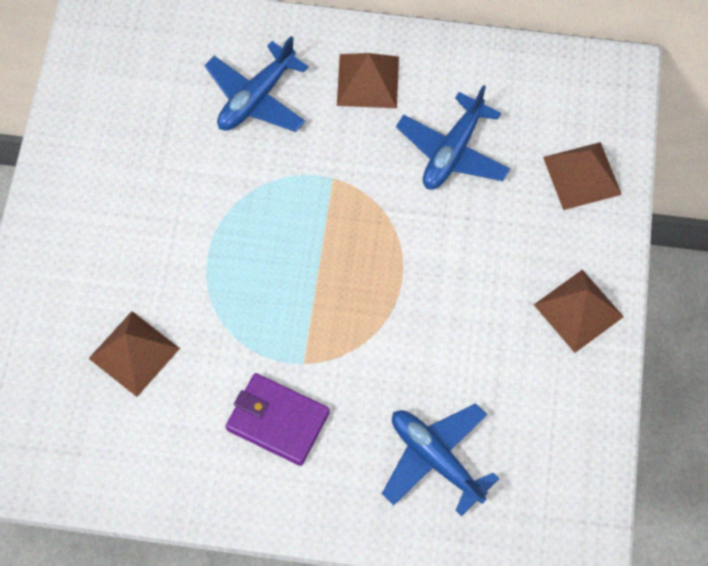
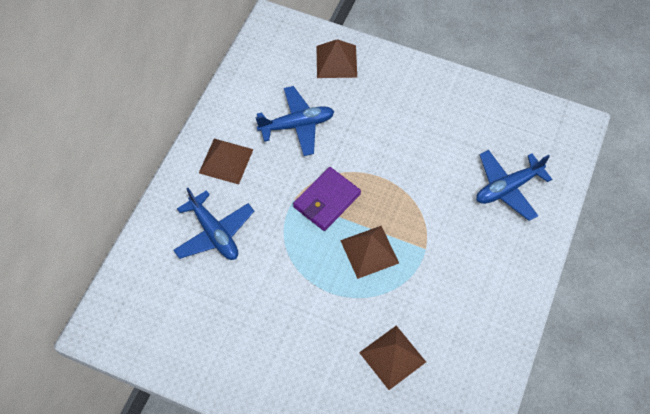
camera: 75 degrees left, 5 degrees down
purple wallet [226,373,330,466] -> purple wallet moved to [293,167,361,231]
blue plane [396,85,510,190] -> blue plane turned 60 degrees counterclockwise [256,86,334,156]
brown pyramid [534,270,624,353] -> brown pyramid moved to [340,226,399,279]

